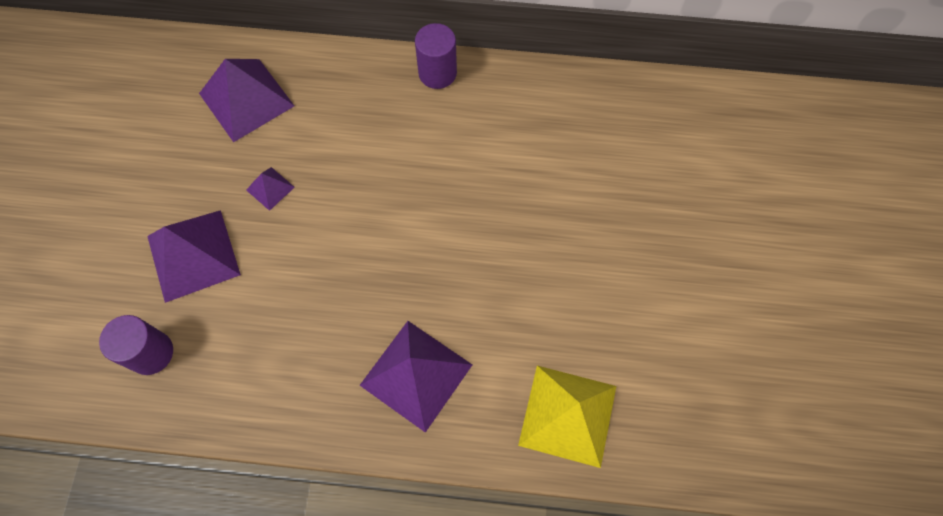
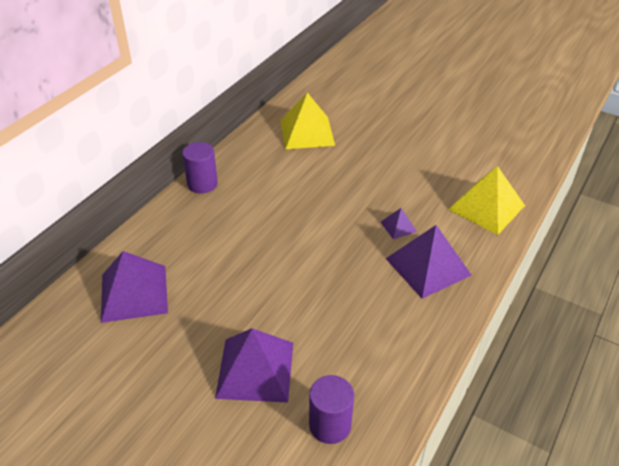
camera: 65 degrees left, 25 degrees down
purple pyramid [246,167,295,211] -> purple pyramid moved to [381,208,417,239]
none -> yellow pyramid [280,92,335,149]

